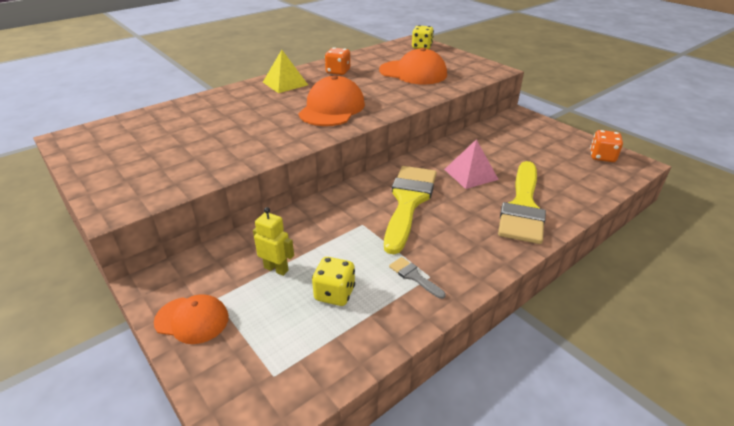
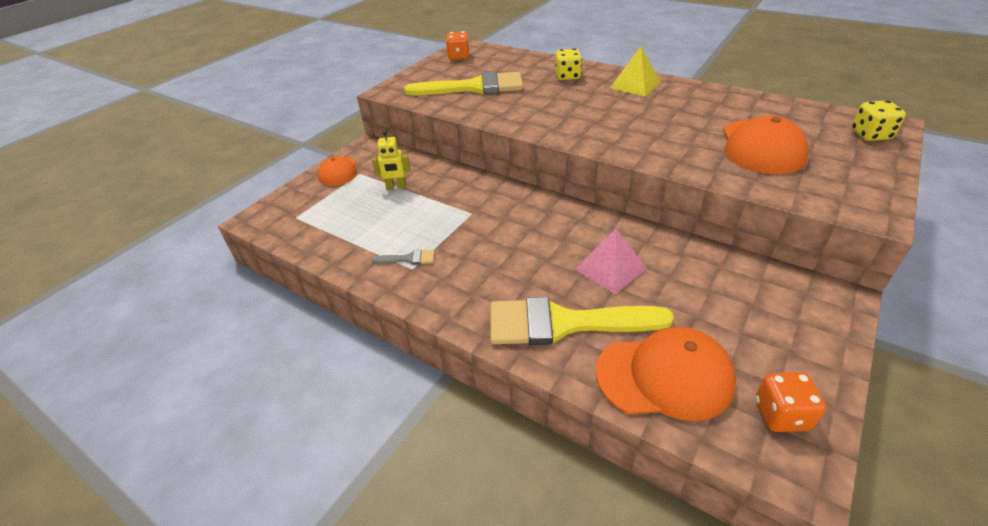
camera: 75 degrees right, 5 degrees up
yellow robot [253,207,294,276] -> yellow robot turned 75 degrees clockwise [372,130,411,190]
orange cap [298,76,365,126] -> orange cap moved to [596,327,736,421]
yellow dice [312,257,355,306] -> yellow dice moved to [555,48,582,80]
orange dice [325,47,350,75] -> orange dice moved to [446,31,470,60]
yellow brush [384,166,437,254] -> yellow brush moved to [404,72,523,95]
grey brush [389,257,446,299] -> grey brush turned 60 degrees clockwise [372,249,435,265]

